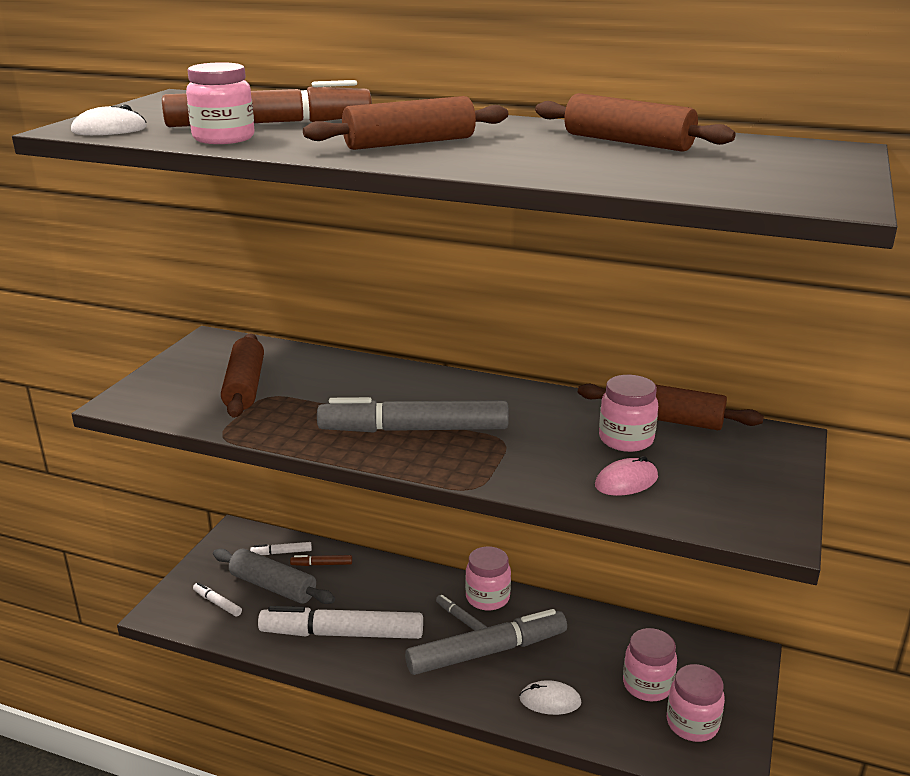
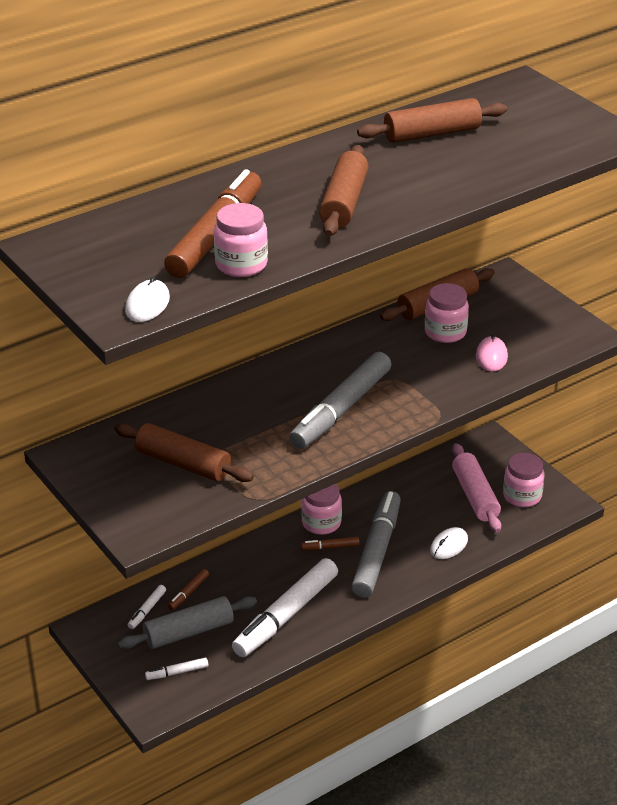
camera: 55 degrees left, 10 degrees up
grey marker [436,595,487,631] -> brown marker [301,537,360,550]
pink jar [623,628,677,701] -> pink rolling pin [452,443,502,532]

